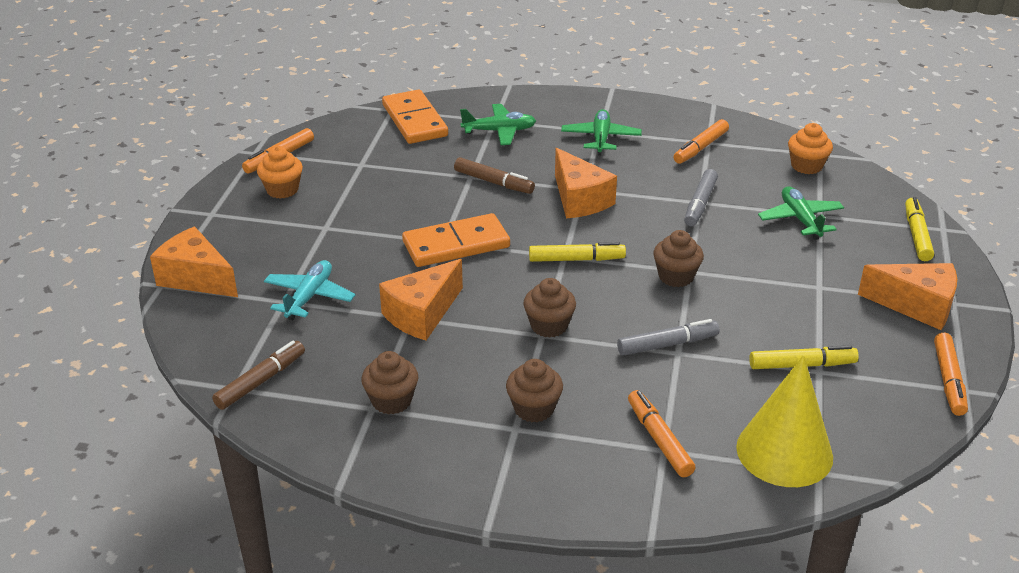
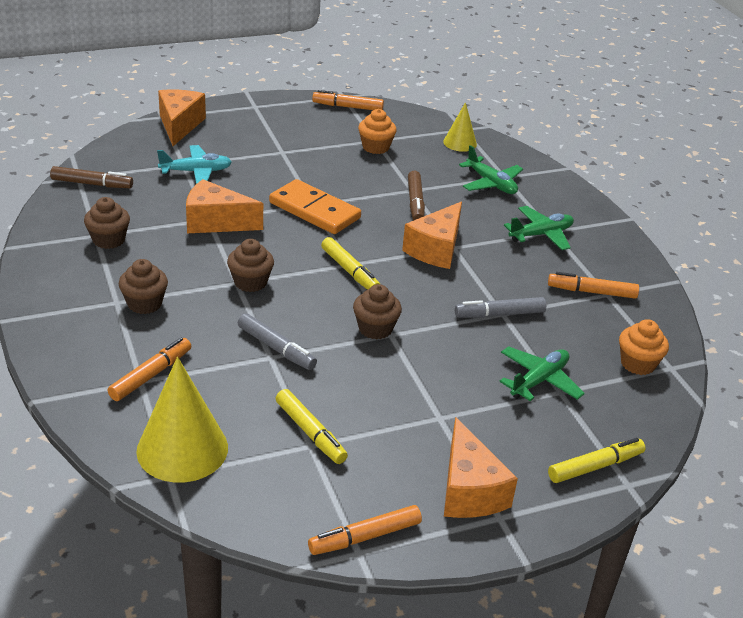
camera: 55 degrees right, 0 degrees up
orange cupcake [257,146,303,199] -> orange cupcake moved to [358,109,397,154]
orange domino [382,89,448,144] -> yellow cone [443,102,477,152]

